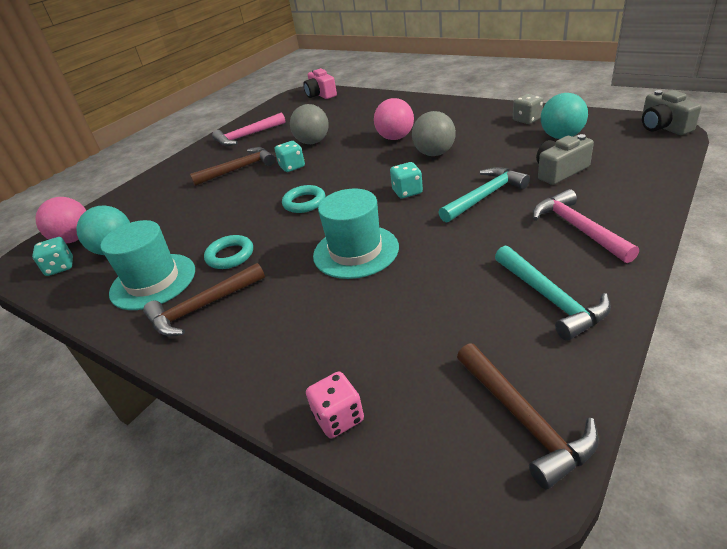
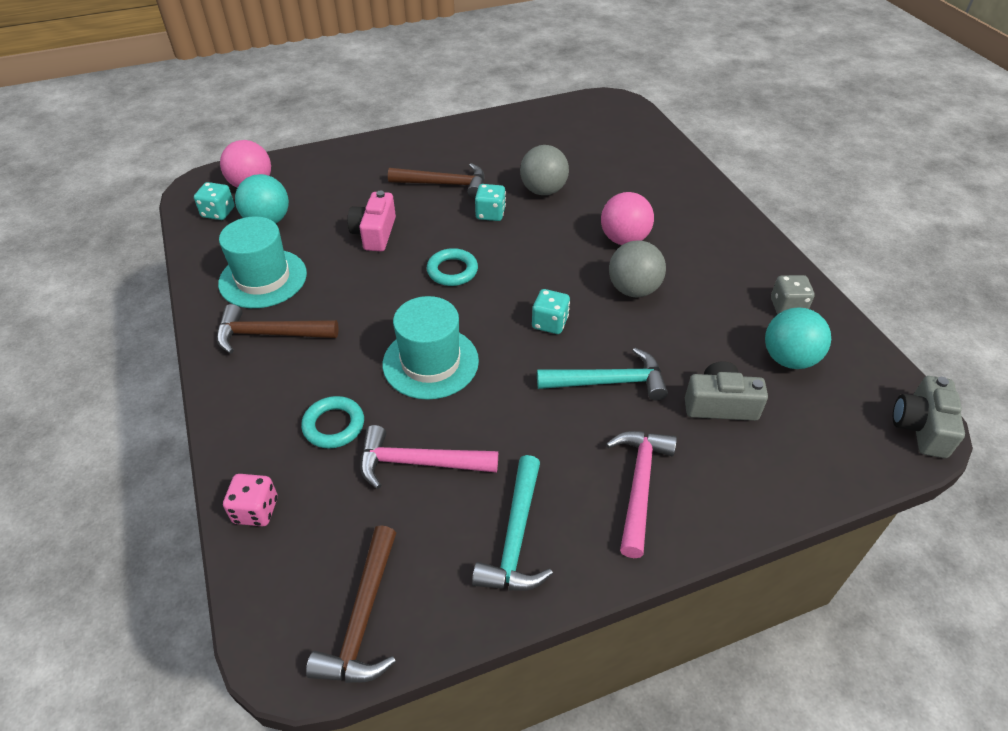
camera: 30 degrees right, 10 degrees up
turquoise ring [204,235,253,269] -> turquoise ring moved to [301,396,364,449]
pink hammer [212,113,285,146] -> pink hammer moved to [360,425,498,489]
pink camera [303,68,337,99] -> pink camera moved to [347,191,396,251]

